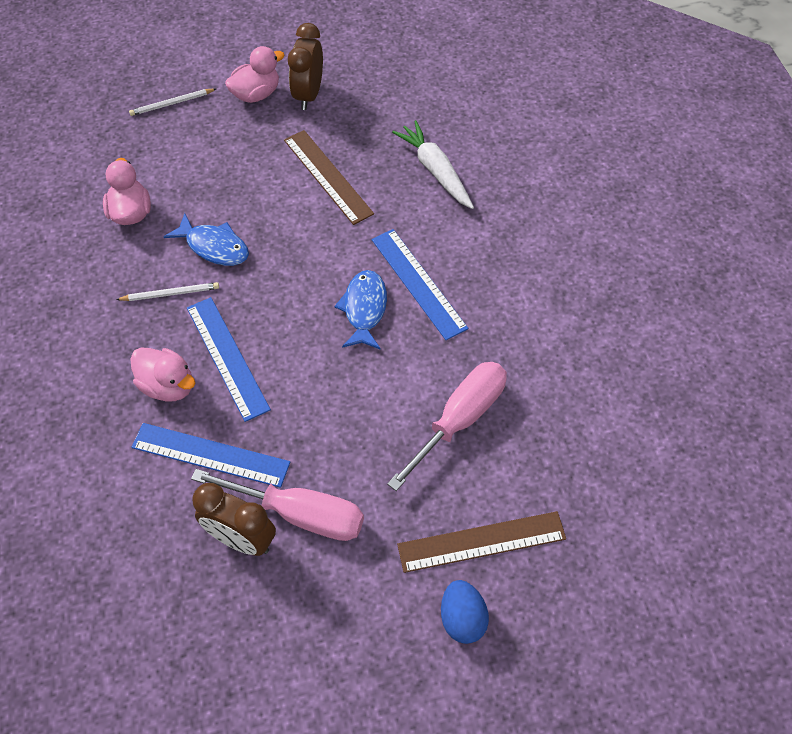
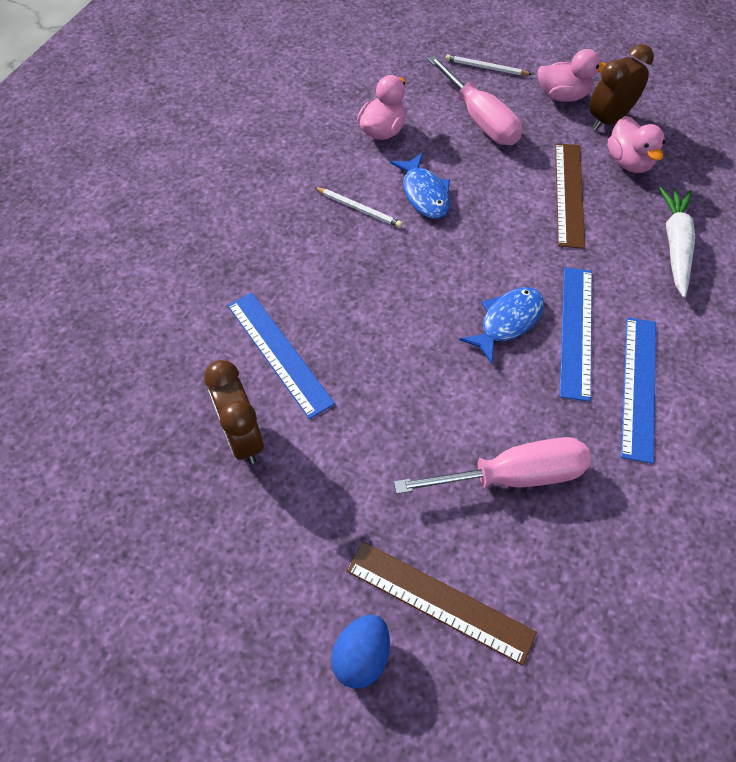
camera: 40 degrees right, 0 degrees up
pink duck [130,348,195,402] -> pink duck moved to [608,116,665,173]
blue ruler [187,297,271,422] -> blue ruler moved to [621,317,656,464]
pink screwdriver [191,469,364,541] -> pink screwdriver moved to [427,55,522,145]

